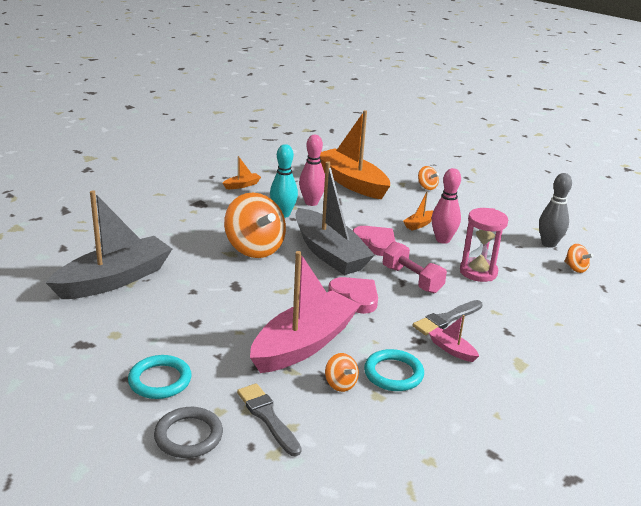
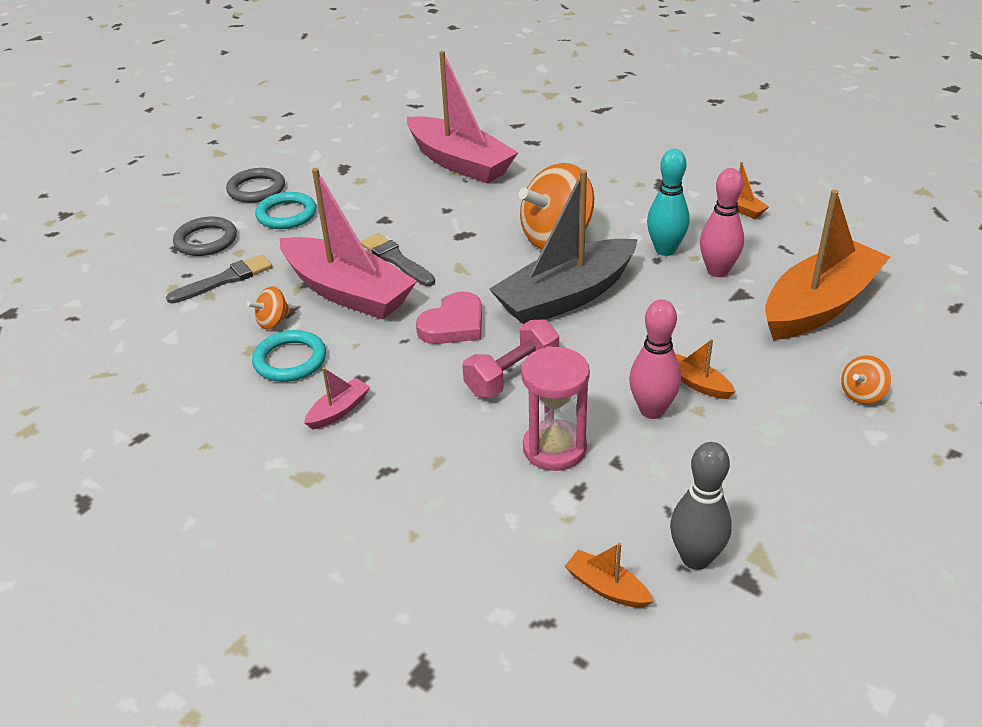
camera: 90 degrees right, 10 degrees up
grey boat [46,190,172,299] -> pink boat [407,51,519,183]
pink heart [353,226,395,256] -> none
grey brush [412,300,483,335] -> grey brush moved to [360,233,435,286]
orange spinning top [564,244,594,273] -> orange boat [565,543,654,608]
none -> grey ring [226,168,285,203]

